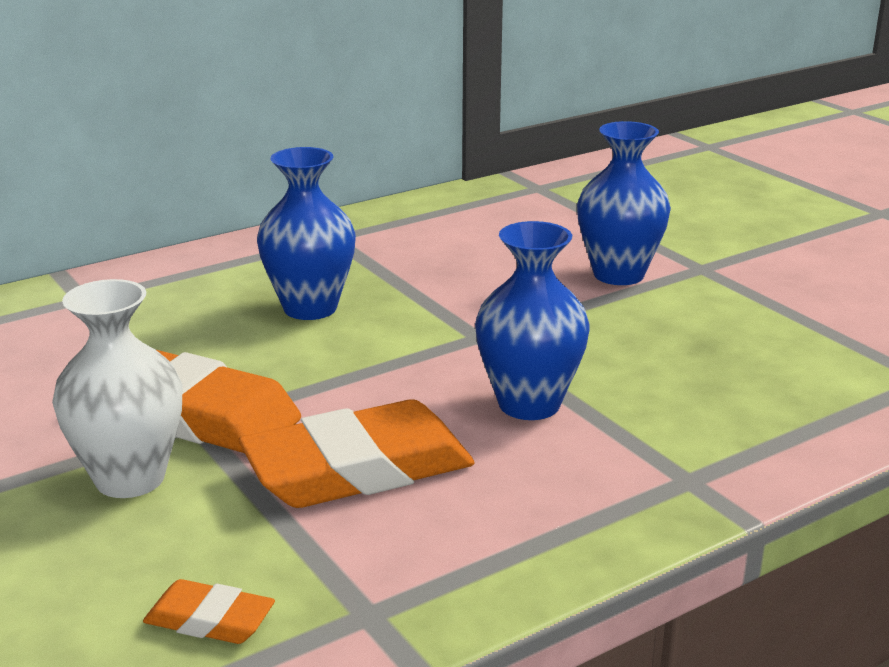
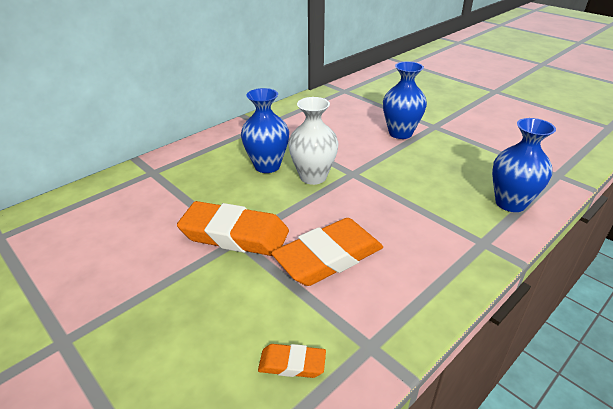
camera: 10 degrees left, 10 degrees up
white vase [52,279,182,498] -> white vase moved to [288,97,339,185]
blue vase [475,221,590,420] -> blue vase moved to [492,118,556,212]

